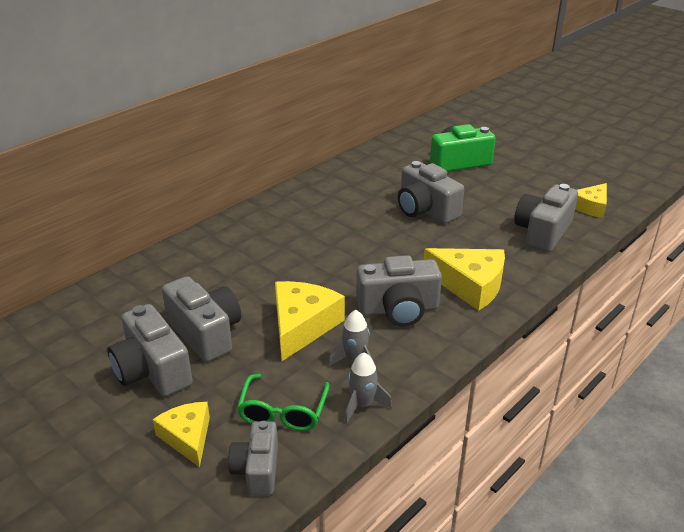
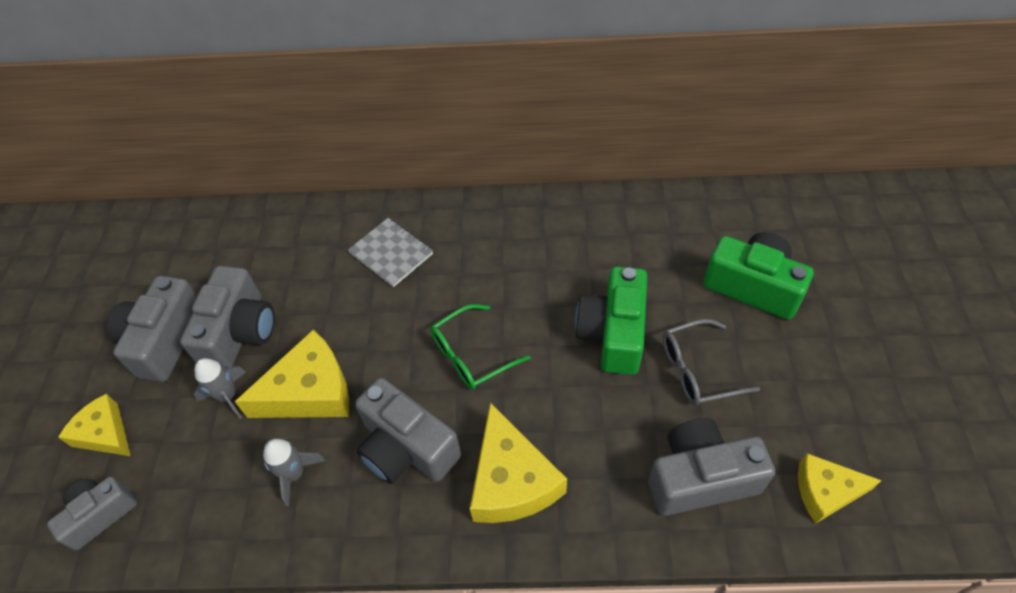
camera: 50 degrees right, 20 degrees up
yellow cheese [153,402,210,467] -> yellow cheese turned 75 degrees counterclockwise [58,394,131,456]
green glasses [237,374,330,431] -> green glasses moved to [430,304,531,390]
grey rocket [345,353,392,423] -> grey rocket moved to [193,358,246,419]
grey camera [398,161,464,224] -> green camera [575,267,647,375]
none -> grey notebook [348,218,433,287]
none -> grey glasses [663,319,760,405]

